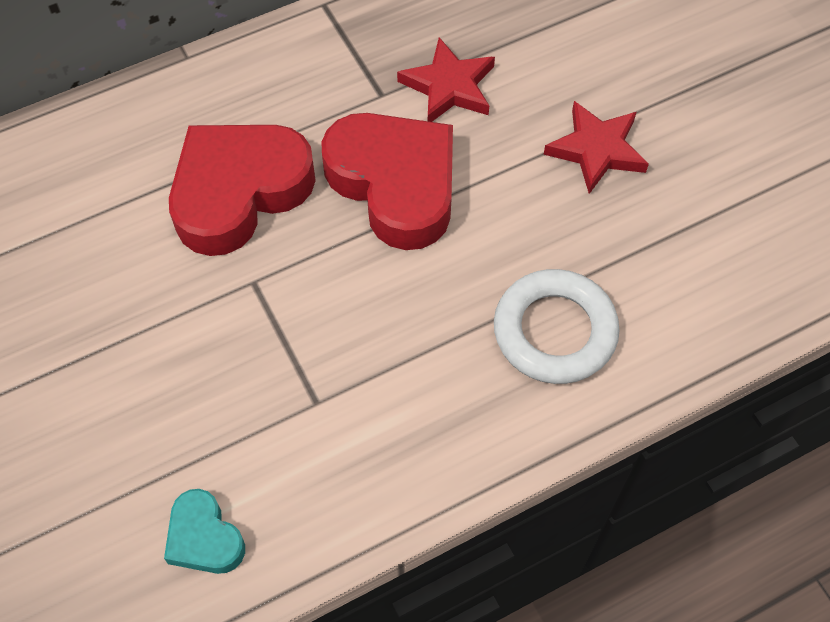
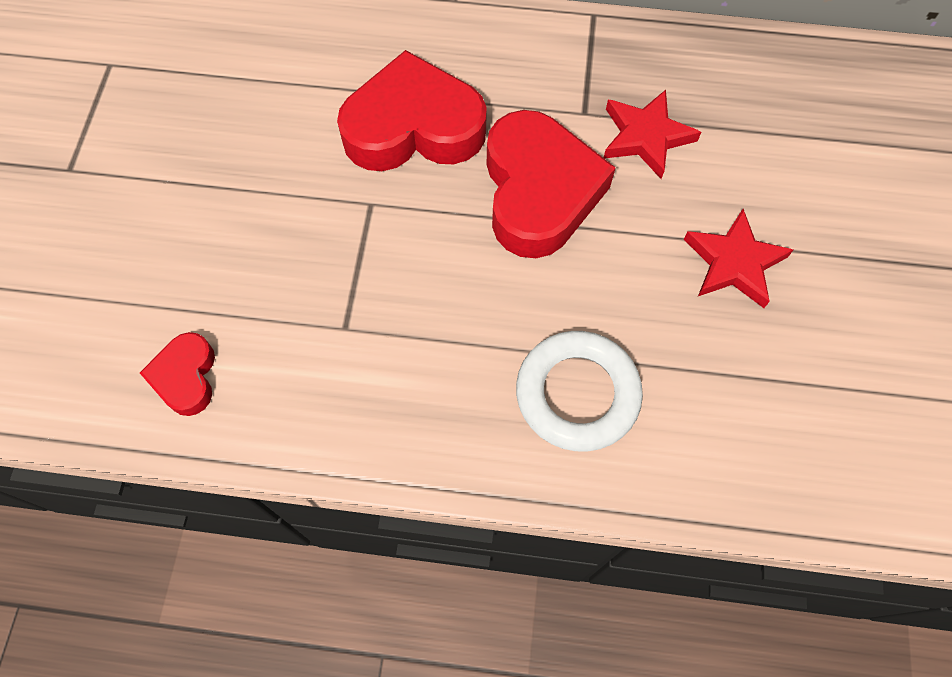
camera: 35 degrees right, 5 degrees up
turquoise heart [164,489,245,574] -> red heart [140,332,215,416]

